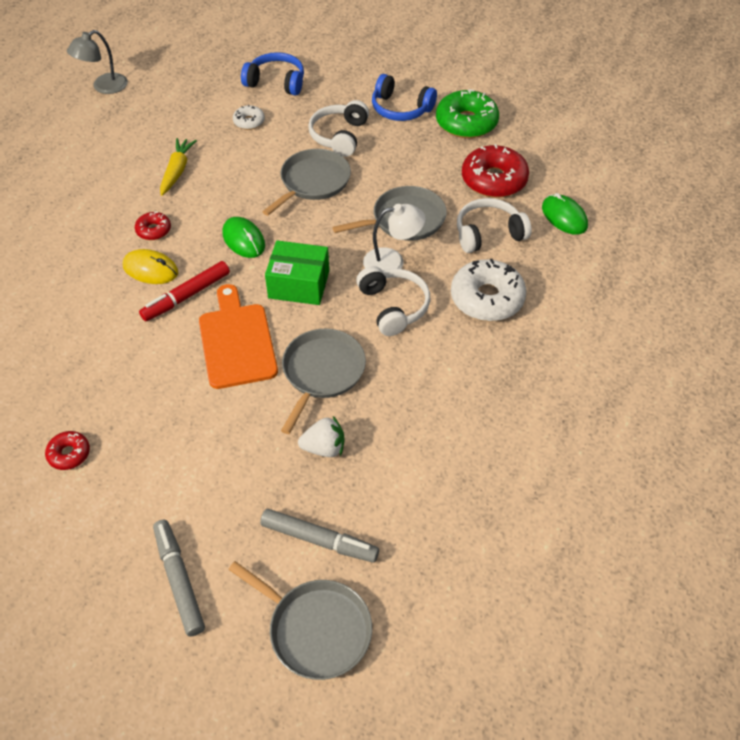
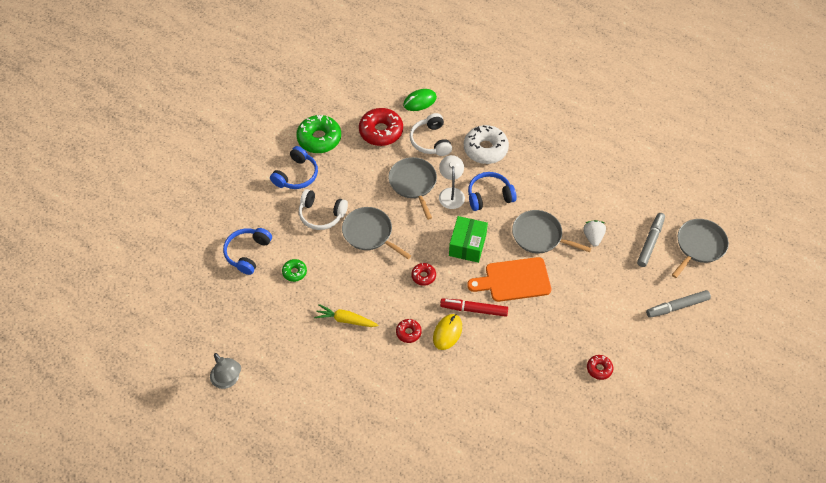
camera: 85 degrees left, 5 degrees up
red marker [139,261,230,321] -> red marker turned 135 degrees clockwise [440,299,508,317]
green mouse [222,217,265,258] -> red donut [411,263,436,286]
white donut [233,105,265,130] -> green donut [282,259,307,282]
white headphones [356,266,430,336] -> blue headphones [468,172,517,211]

